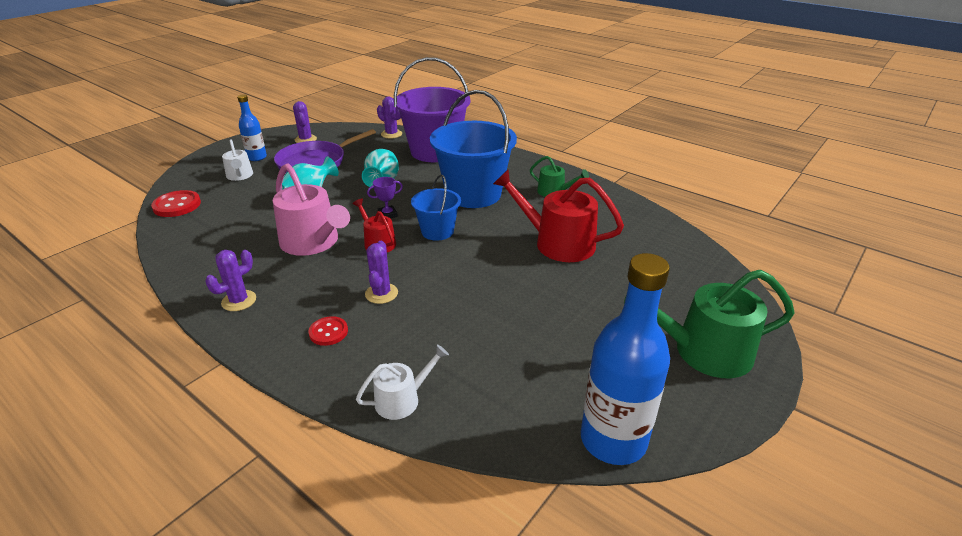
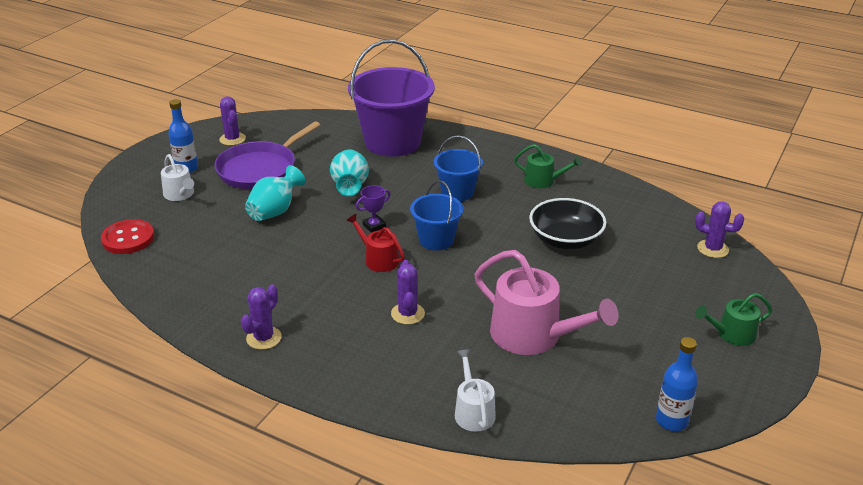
camera: 10 degrees left, 0 degrees up
pink watering can [272,163,350,256] -> pink watering can moved to [474,250,619,355]
red button [309,316,348,346] -> none
white watering can [356,344,449,420] -> white watering can turned 60 degrees counterclockwise [455,349,496,432]
purple cactus [377,96,402,139] -> purple cactus moved to [695,201,744,258]
blue bucket [430,90,517,208] -> blue bucket [434,135,483,201], size x0.53
red watering can [493,169,624,262] -> black bowl [529,198,606,249]
blue bottle [581,253,670,465] -> blue bottle [656,337,698,431], size x0.55
green watering can [624,270,795,378] -> green watering can [695,293,773,346], size x0.54

